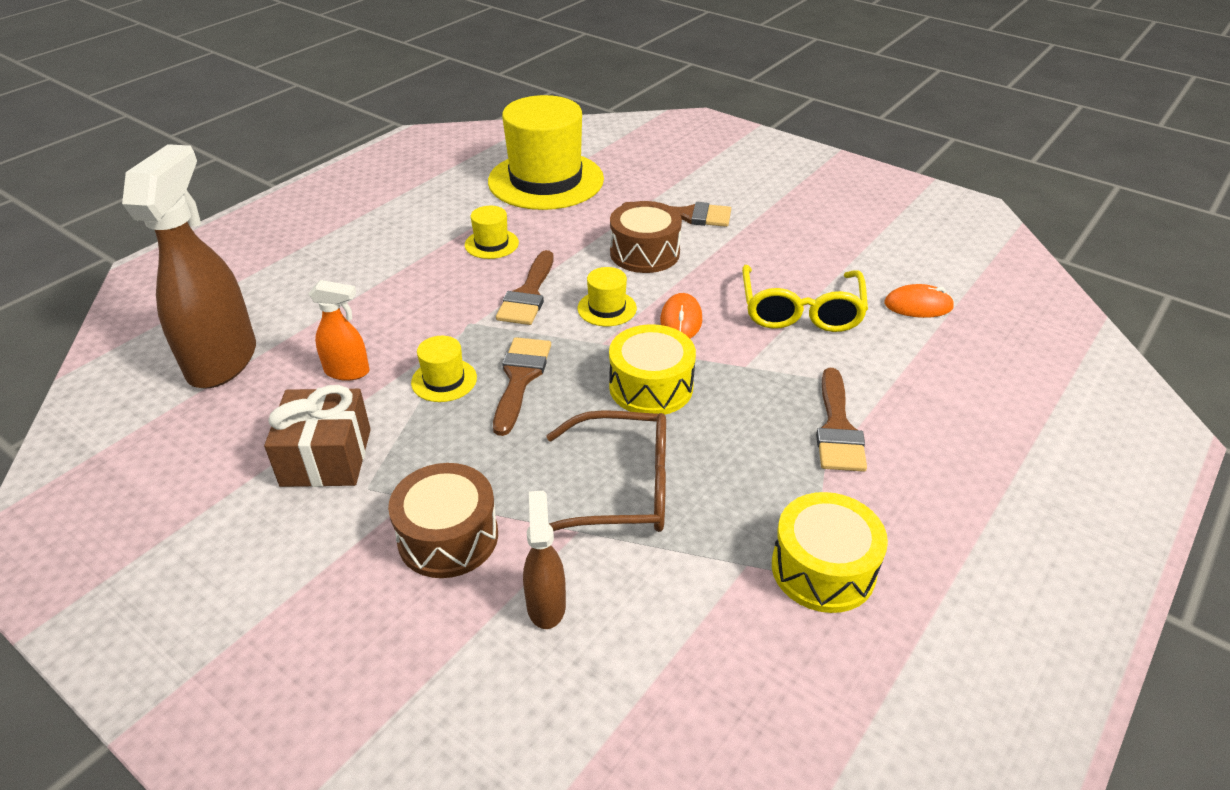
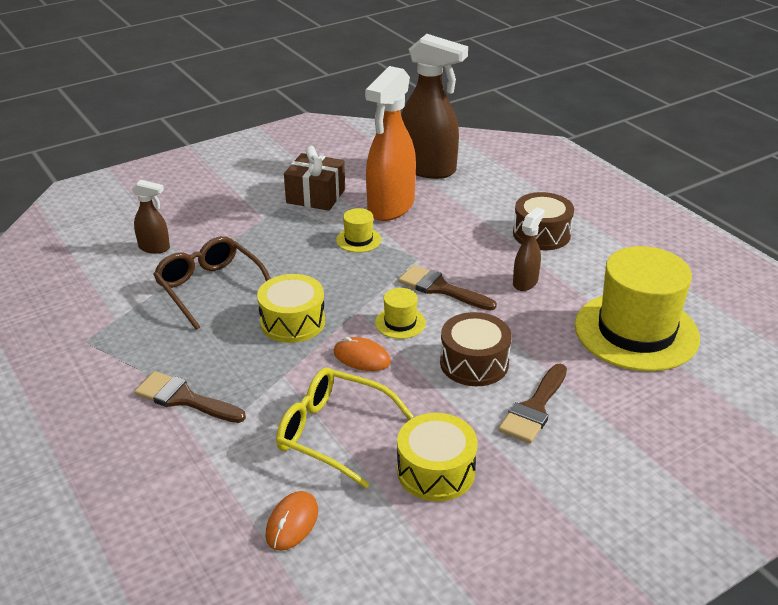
camera: 110 degrees right, 5 degrees down
orange spray bottle [309,280,370,381] -> orange spray bottle [365,66,416,221], size x2.05
brown drum [388,463,498,578] -> brown drum moved to [513,192,574,250]
yellow hat [465,206,519,259] -> brown spray bottle [513,207,545,291]
brown brush [493,337,551,436] -> none
brown glasses [546,410,666,532] -> brown glasses turned 120 degrees clockwise [153,236,271,330]
yellow drum [772,492,888,613] -> yellow drum moved to [397,413,477,502]

